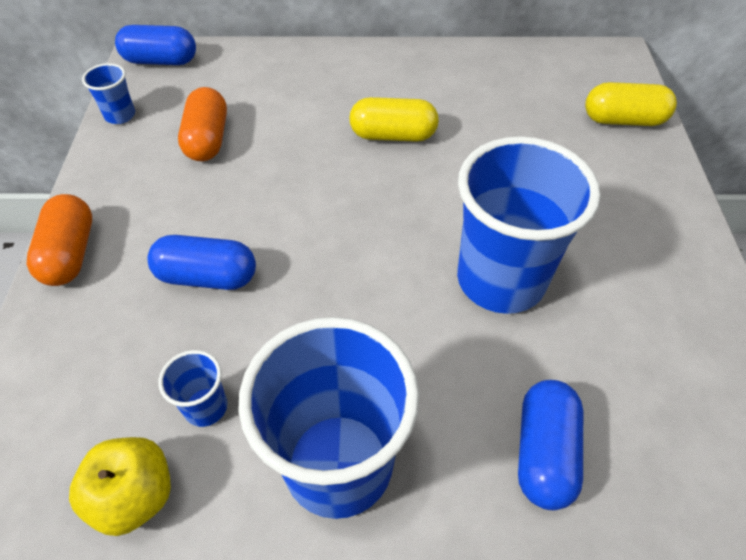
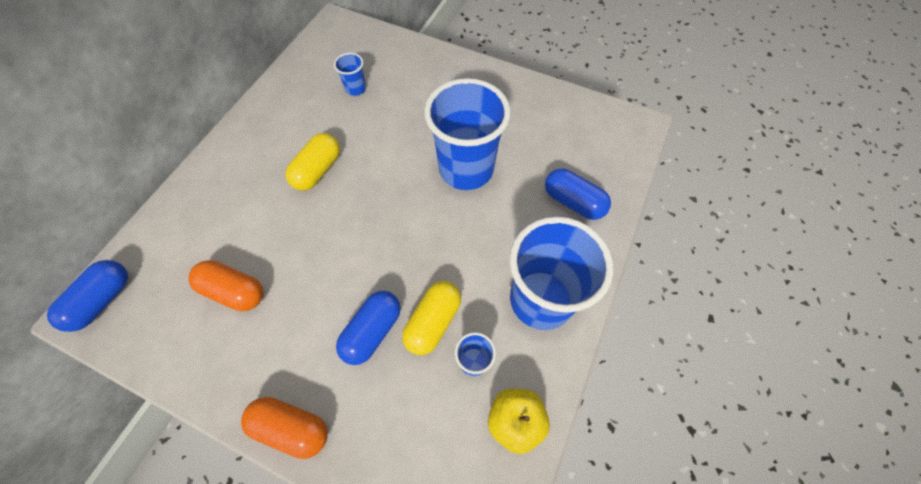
camera: 65 degrees left, 10 degrees up
blue cup [82,63,135,124] -> blue cup moved to [334,53,366,96]
yellow capsule [585,82,677,126] -> yellow capsule moved to [402,281,461,355]

